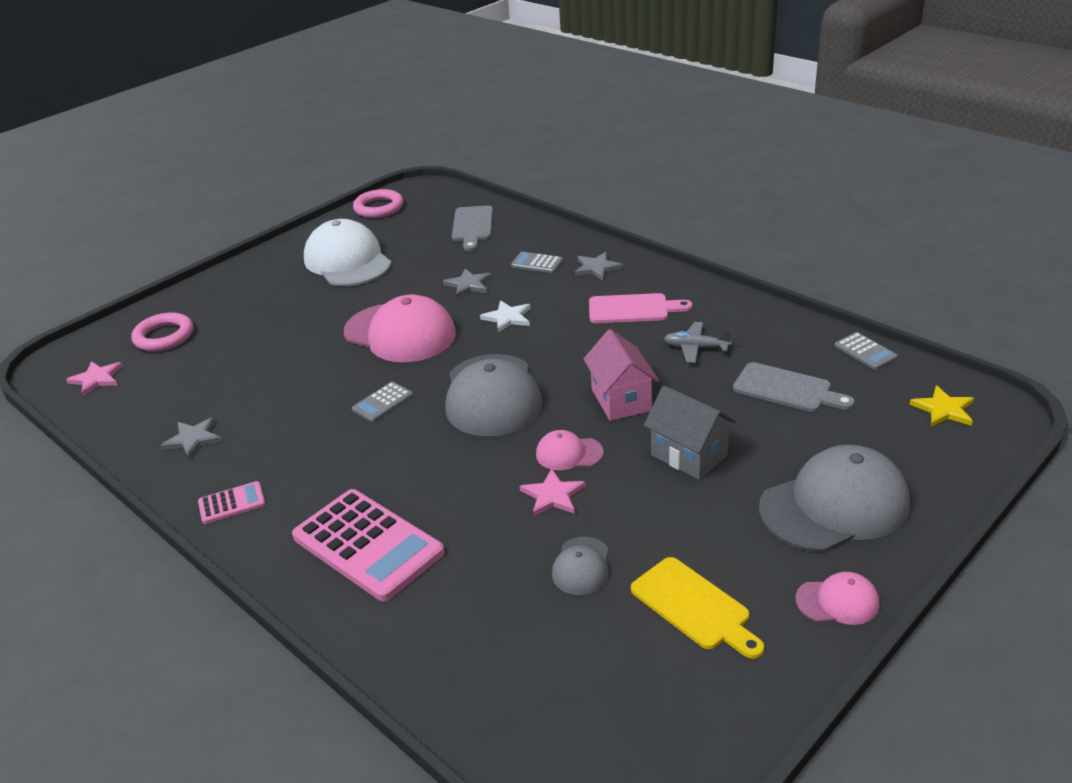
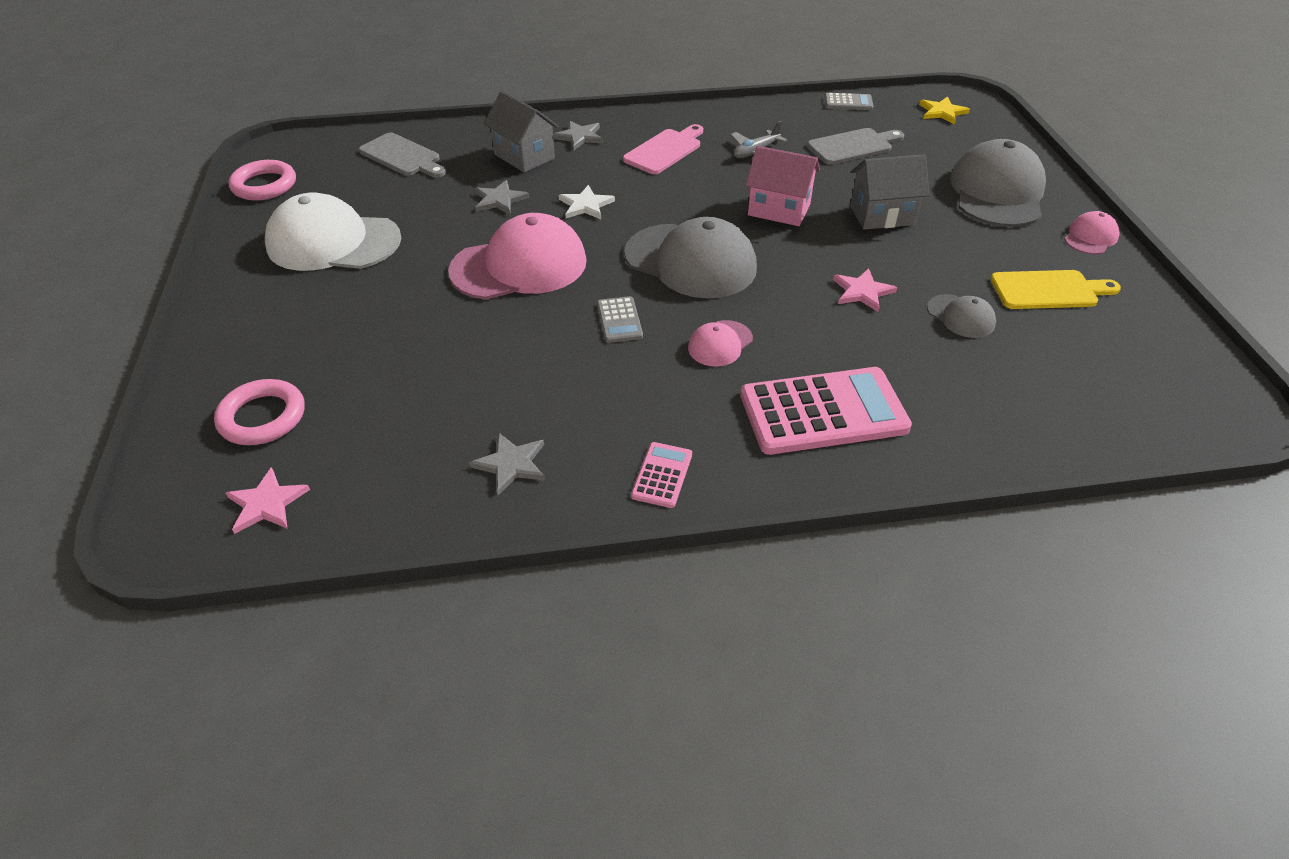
camera: 55 degrees left, 10 degrees up
grey calculator [511,252,563,273] -> grey house [484,91,559,173]
pink cap [536,430,604,470] -> pink cap moved to [688,320,753,367]

